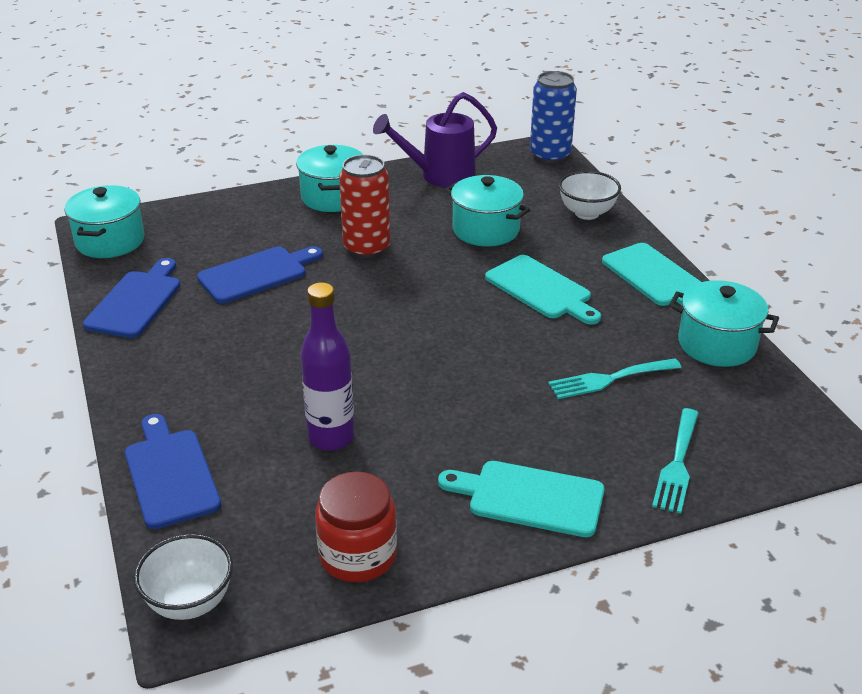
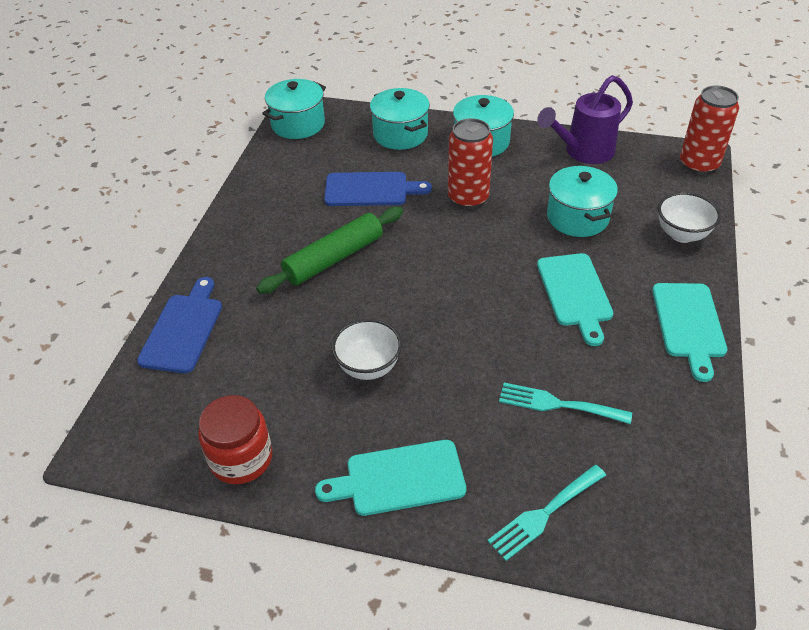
camera: 35 degrees right, 10 degrees up
blue cutting board [83,258,180,338] -> none
white bowl [134,534,233,620] -> white bowl moved to [332,319,402,380]
purple bottle [300,282,355,451] -> none
purple watering can [373,92,497,188] -> purple watering can turned 45 degrees counterclockwise [537,75,633,164]
turquoise cutting board [438,461,604,537] -> turquoise cutting board turned 60 degrees counterclockwise [315,440,466,516]
blue can [530,71,577,163] -> red can [680,86,739,174]
turquoise pot [669,280,779,367] -> turquoise pot moved to [370,88,430,150]
none -> green rolling pin [256,207,403,294]

